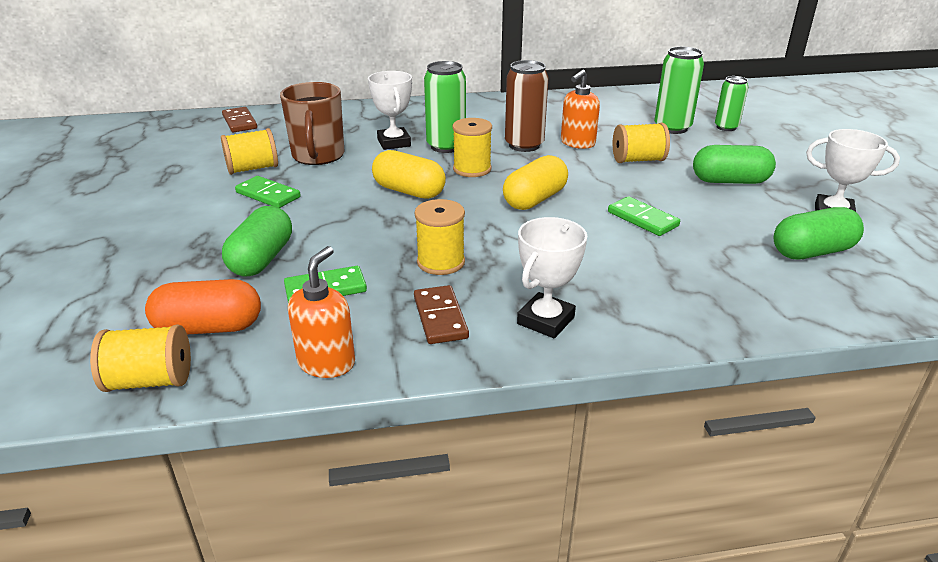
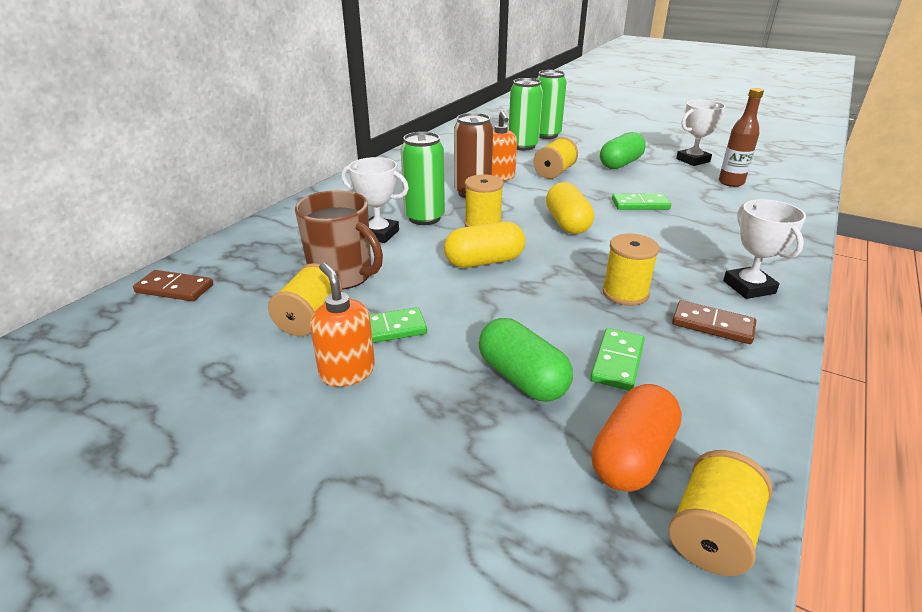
camera: 50 degrees left, 0 degrees up
orange soap dispenser [288,246,355,378] -> orange soap dispenser moved to [310,263,375,387]
green can [715,76,748,131] -> green can [537,70,566,139], size x1.55
green capsule [773,207,864,259] -> brown bottle [719,88,764,187]

